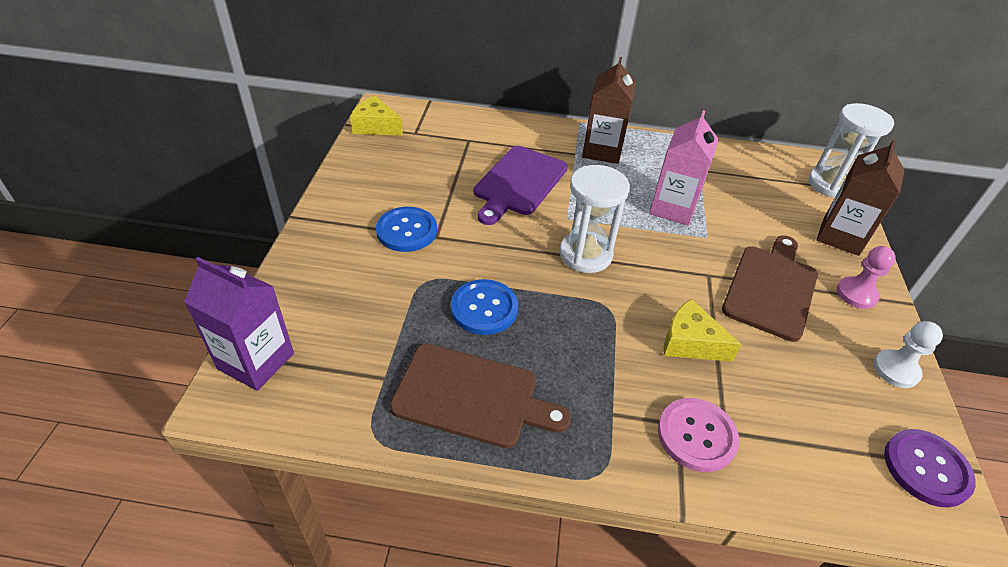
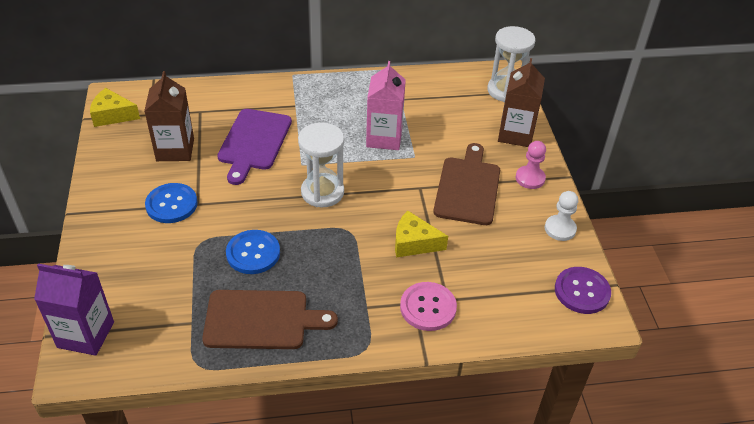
camera: 15 degrees left, 0 degrees up
brown carton [582,57,636,164] -> brown carton moved to [144,71,194,161]

